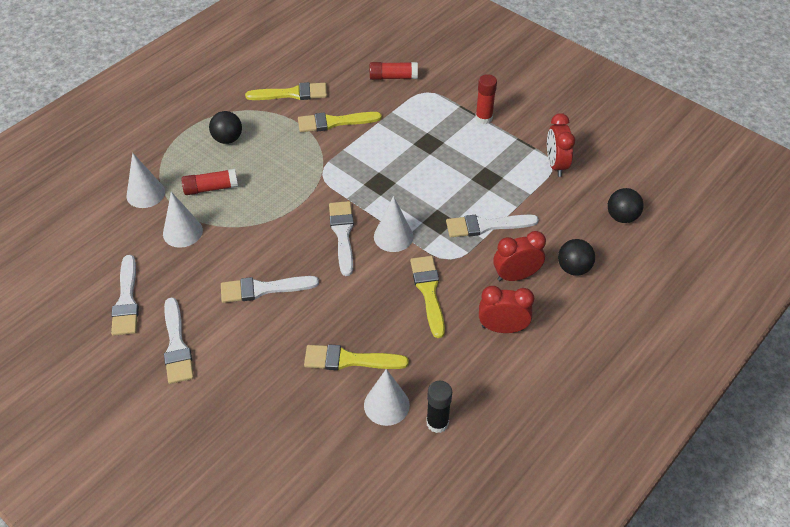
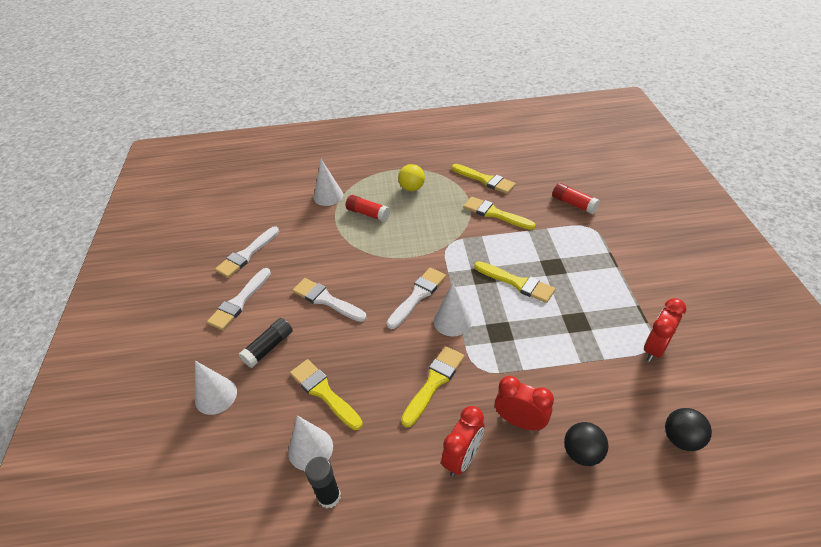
camera: 45 degrees right, 5 degrees down
white cone [163,192,203,248] -> white cone moved to [195,361,237,415]
black ball [209,111,242,144] -> yellow ball [398,164,425,191]
white brush [446,215,539,237] -> none
red glue stick [475,74,497,124] -> none
red clock [479,286,534,333] -> red clock turned 75 degrees clockwise [441,406,484,477]
none -> black glue stick [239,318,293,368]
none -> yellow brush [474,261,555,303]

